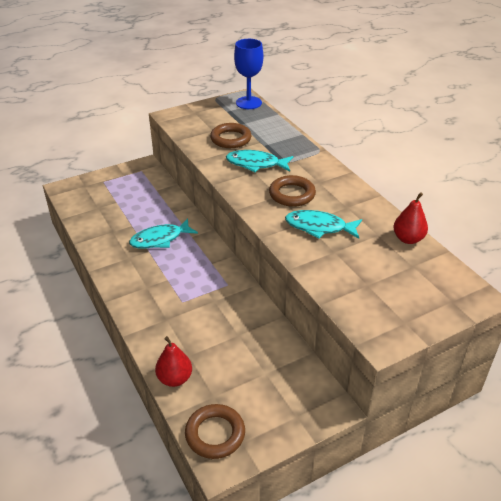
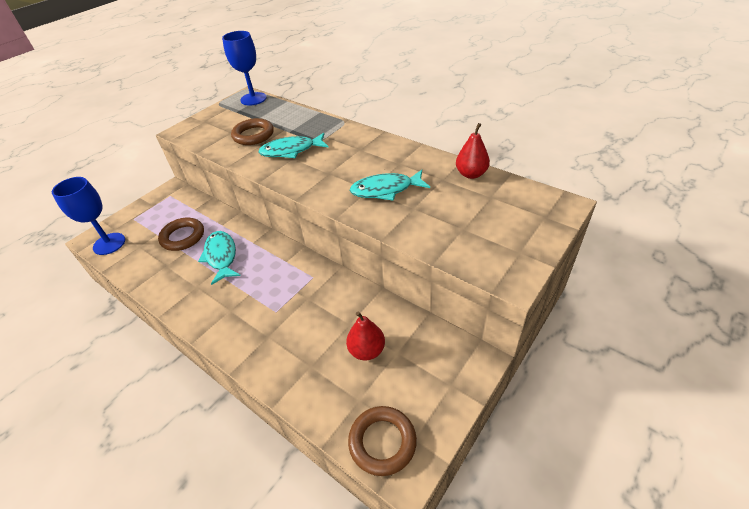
camera: 20 degrees left, 5 degrees up
turquoise fish [129,218,198,249] -> turquoise fish turned 120 degrees clockwise [198,231,241,285]
red pear [155,336,192,387] -> red pear moved to [346,311,385,360]
brown ring [269,175,316,207] -> brown ring moved to [158,218,204,251]
none -> blue goblet [52,177,125,255]

